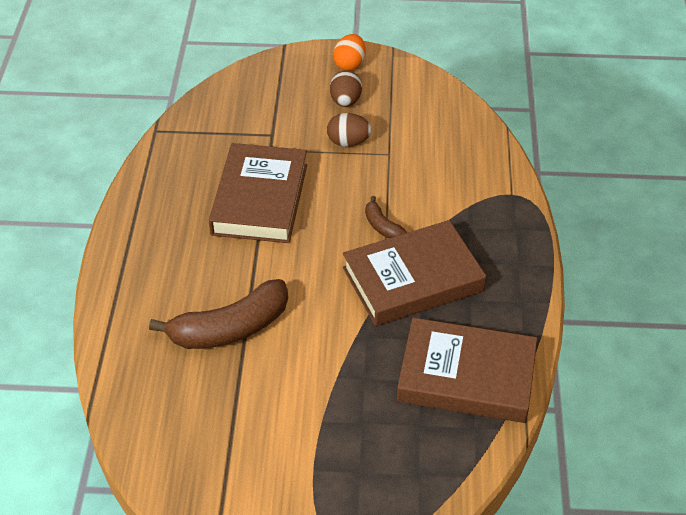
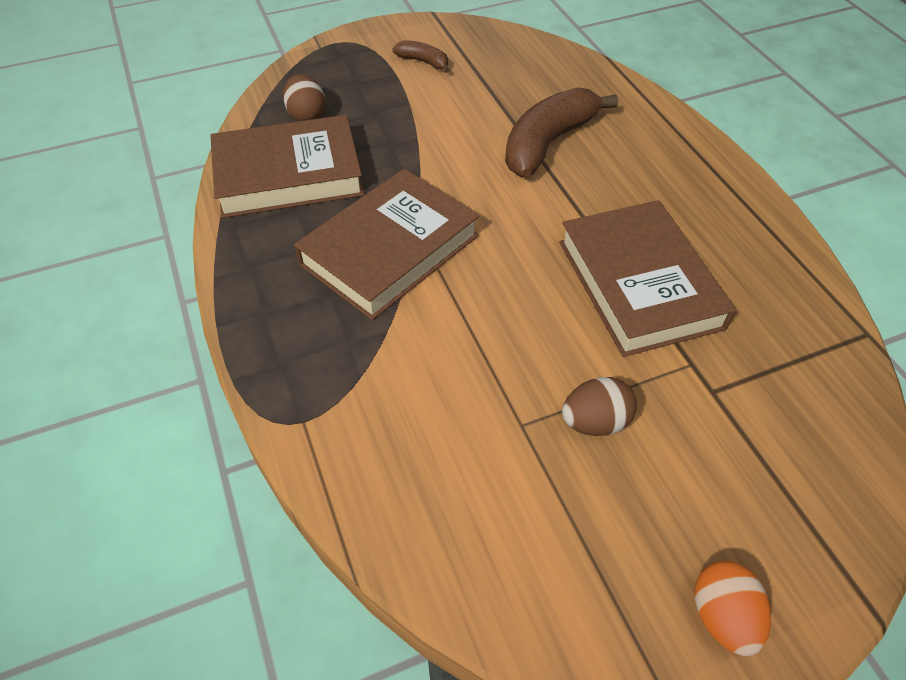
camera: 155 degrees right, 5 degrees up
brown egg [330,70,362,107] -> brown egg moved to [283,74,326,121]
brown banana [365,196,408,238] -> brown banana moved to [392,40,449,73]

